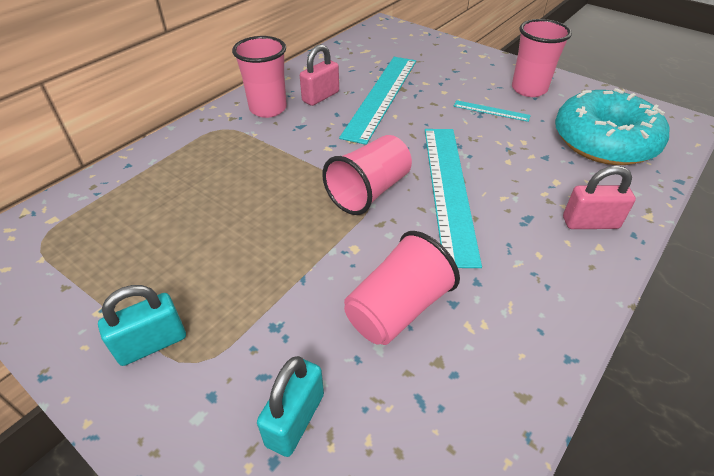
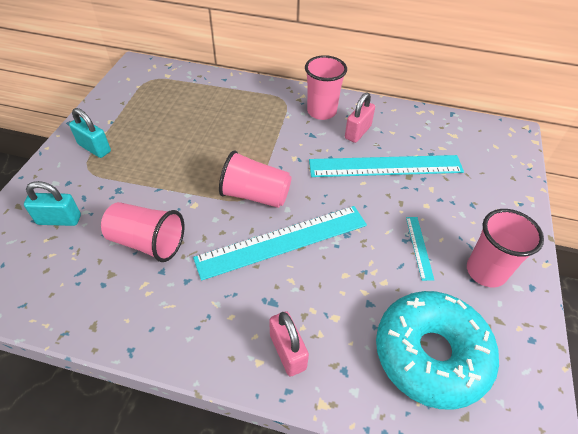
camera: 65 degrees right, 5 degrees up
pink padlock [300,44,339,106] -> pink padlock turned 75 degrees counterclockwise [345,92,375,143]

